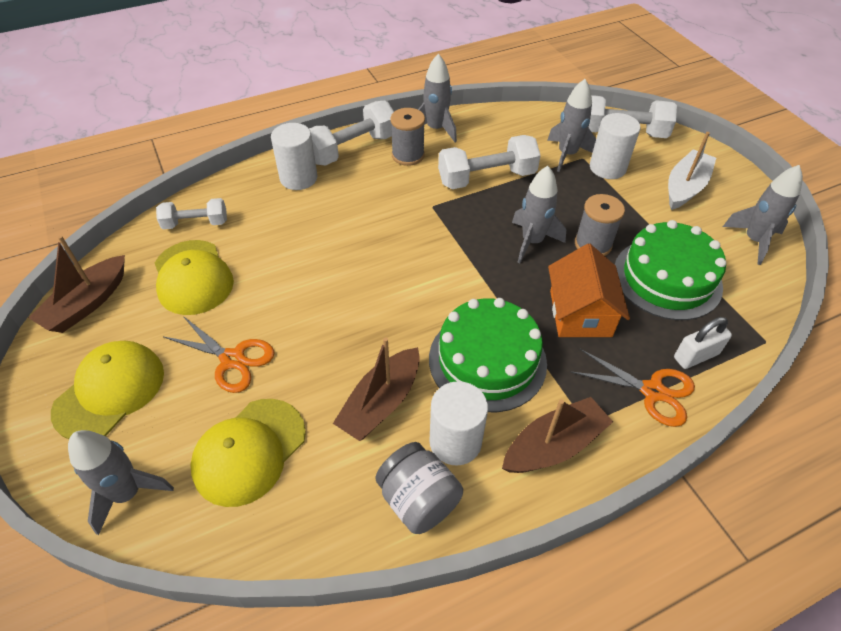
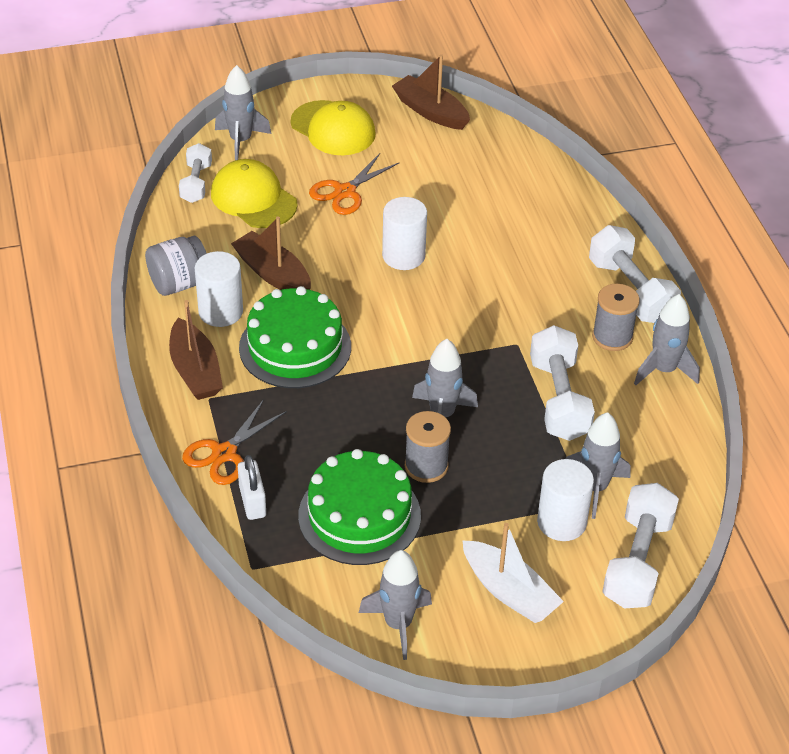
camera: 100 degrees right, 5 degrees down
yellow cap [155,240,234,315] -> none
white dumbbell [156,198,227,229] -> white dumbbell moved to [179,143,212,203]
white cylinder [271,123,317,190] -> white cylinder moved to [382,197,427,270]
orange house [548,244,630,337] -> none

